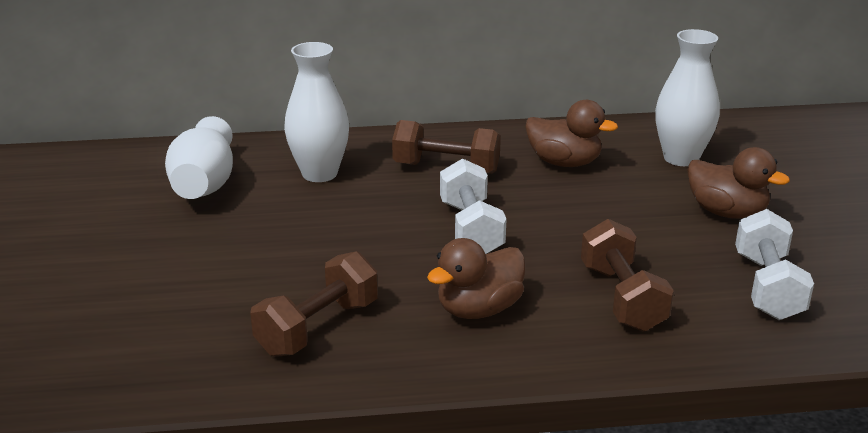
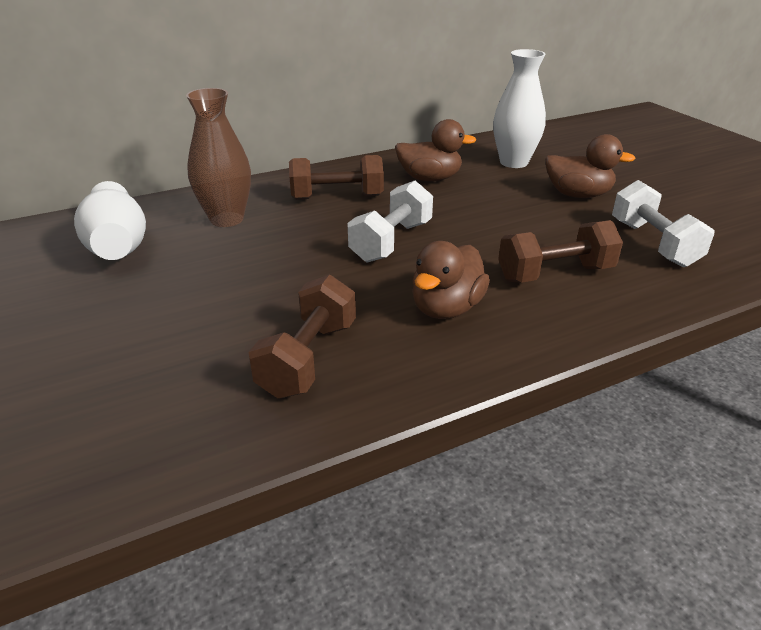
camera: 20 degrees left, 5 degrees up
white vase [284,42,349,182] -> brown vase [186,88,251,227]
white dumbbell [440,158,506,254] -> white dumbbell turned 60 degrees clockwise [348,181,433,263]
brown dumbbell [581,219,674,332] -> brown dumbbell turned 75 degrees counterclockwise [498,220,623,283]

